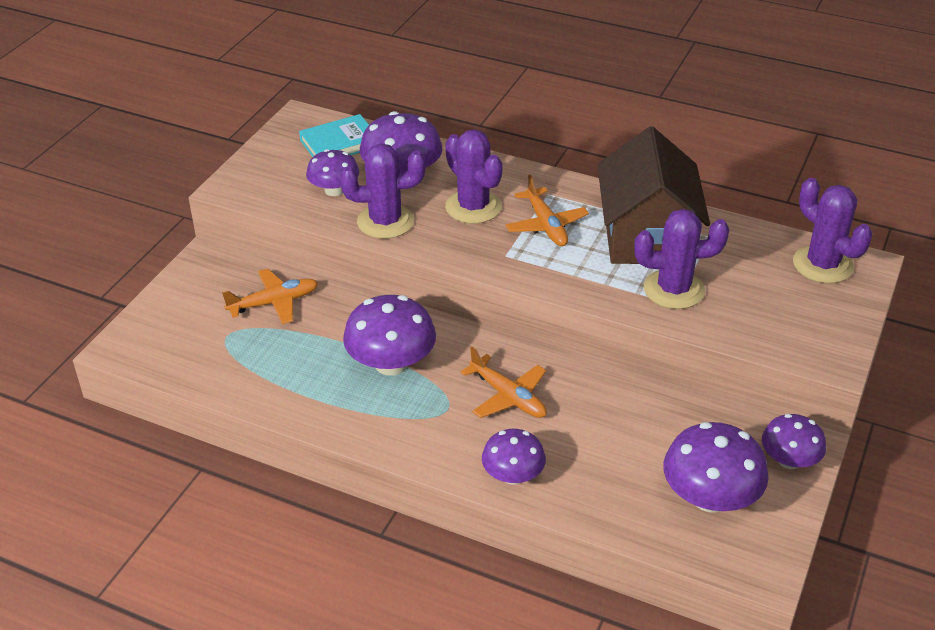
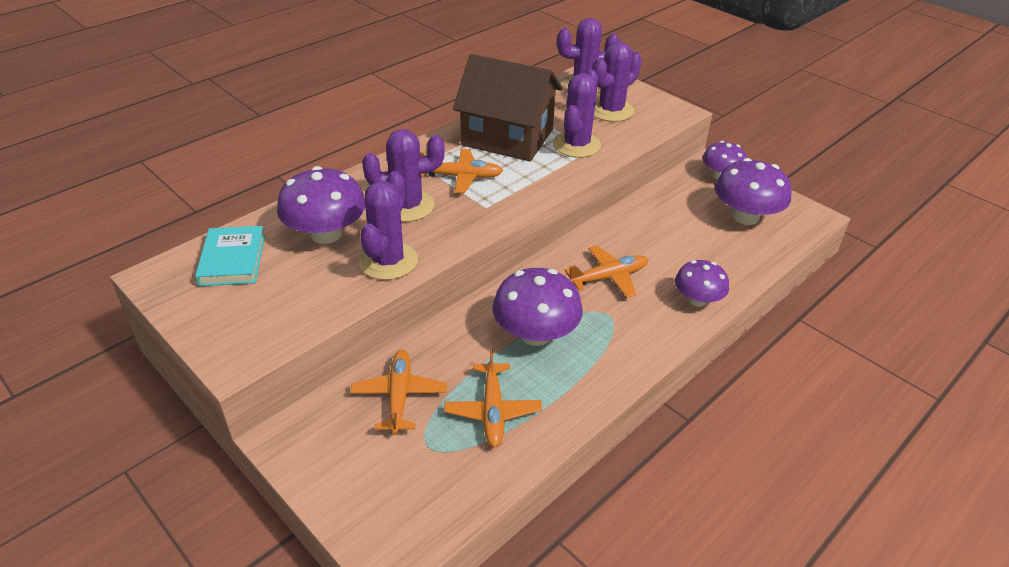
camera: 70 degrees left, 0 degrees up
purple mushroom [306,149,359,196] -> none
none -> orange plane [444,348,542,447]
none -> purple cactus [592,41,642,122]

